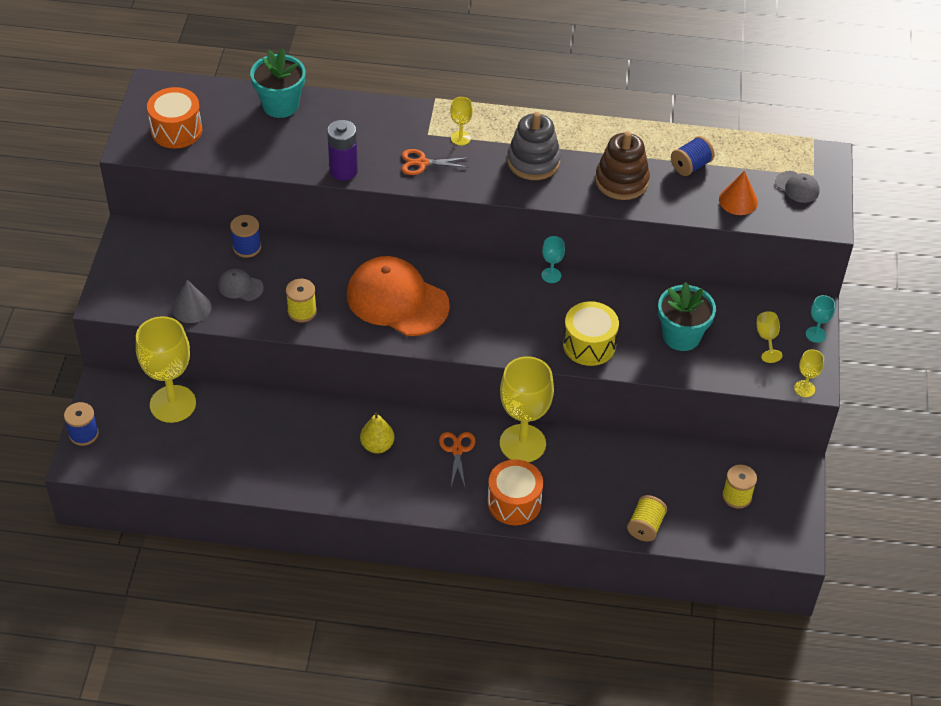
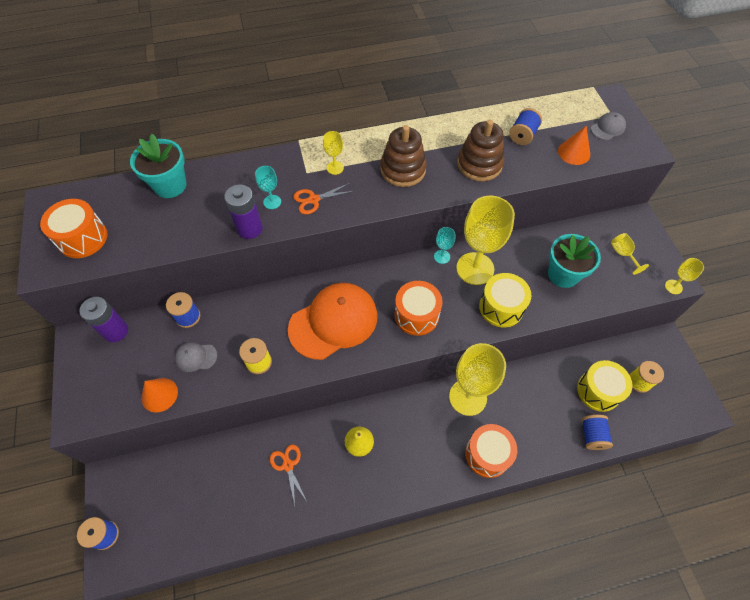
camera: 20 degrees left, 10 degrees up
yellow goblet [136,316,196,423] -> yellow goblet moved to [456,196,515,285]
grey cone [172,280,211,323] -> orange cone [141,378,178,413]
orange cap [347,256,450,336] -> orange cap turned 135 degrees clockwise [288,283,378,360]
orange scissors [439,432,475,486] -> orange scissors moved to [270,445,306,505]
grey stacking toy [507,112,561,180] -> brown stacking toy [380,125,427,187]
yellow spool [627,495,667,542] -> blue spool [582,415,613,450]
grey cap [775,171,819,203] -> grey cap turned 60 degrees counterclockwise [591,112,626,140]
turquoise goblet [806,295,835,343] -> turquoise goblet moved to [255,166,281,209]
none -> purple battery [79,297,128,342]
none -> orange drum [394,281,443,336]
none -> yellow drum [577,360,633,412]

